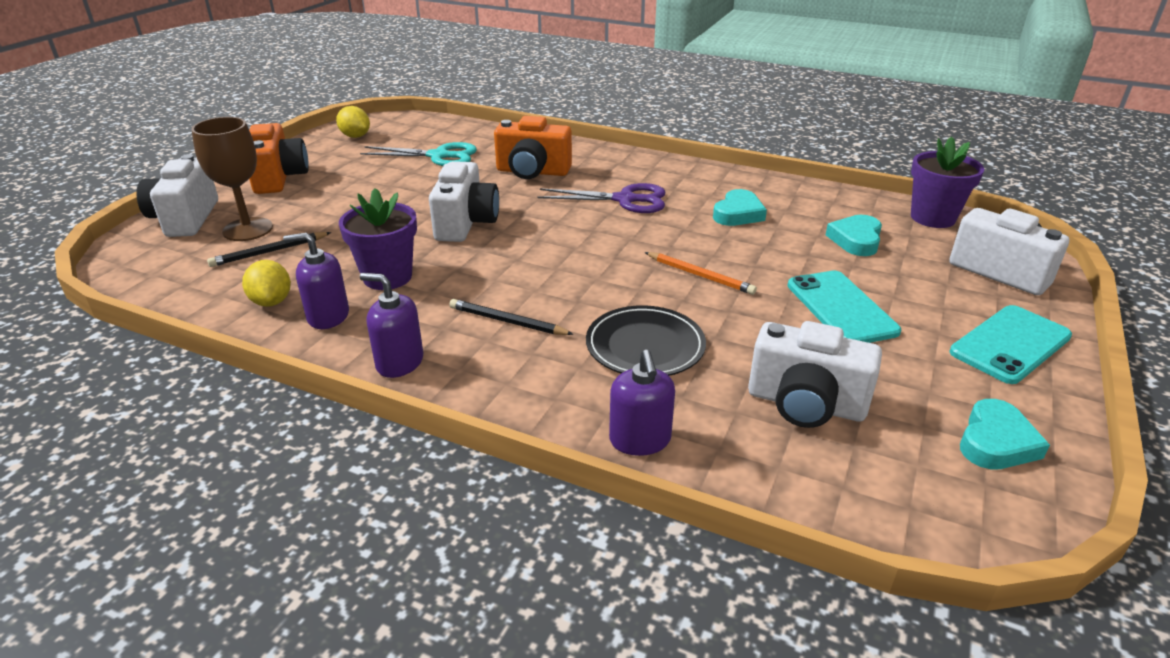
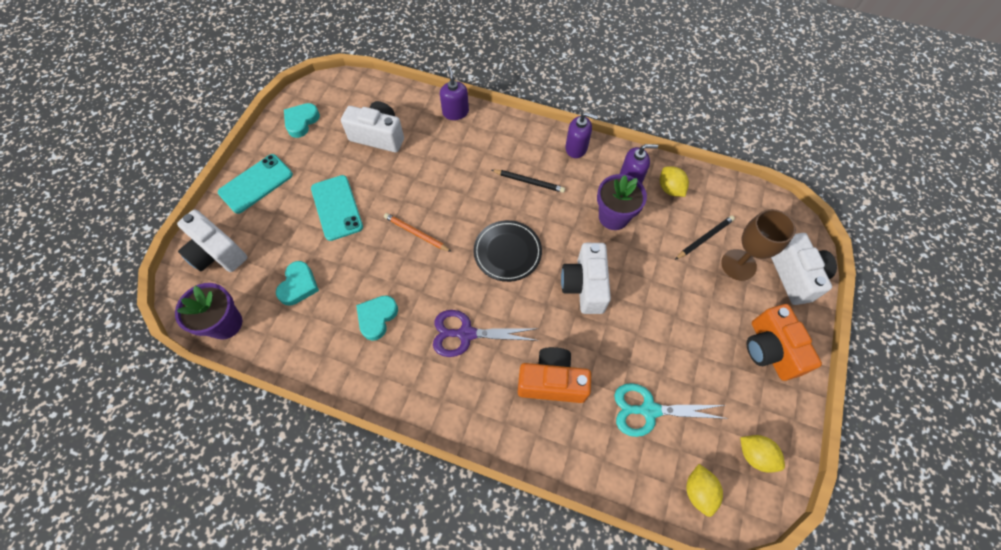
camera: 175 degrees right, 30 degrees up
black plate [586,305,706,376] -> black plate moved to [473,220,542,282]
none -> yellow lemon [686,464,723,517]

